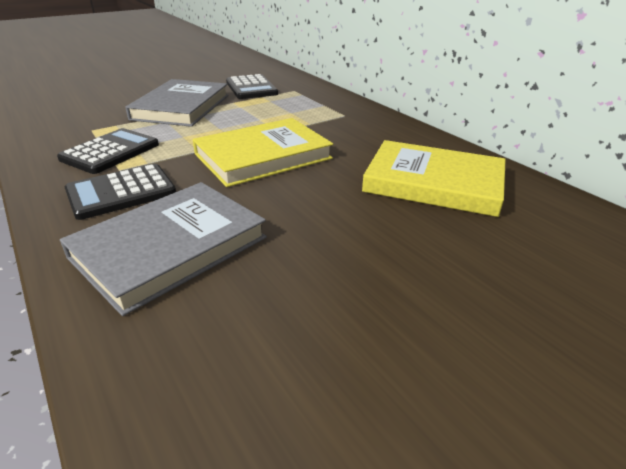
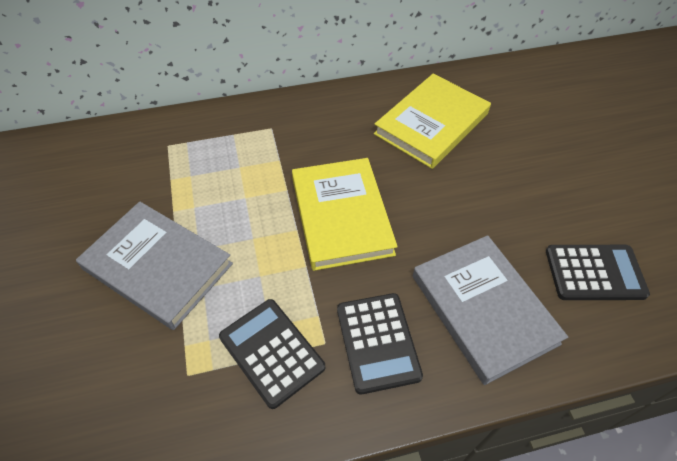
camera: 70 degrees left, 20 degrees up
black calculator [226,74,278,99] -> black calculator moved to [546,245,650,300]

